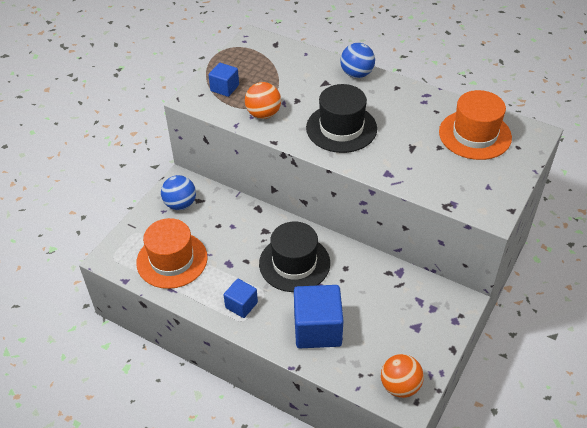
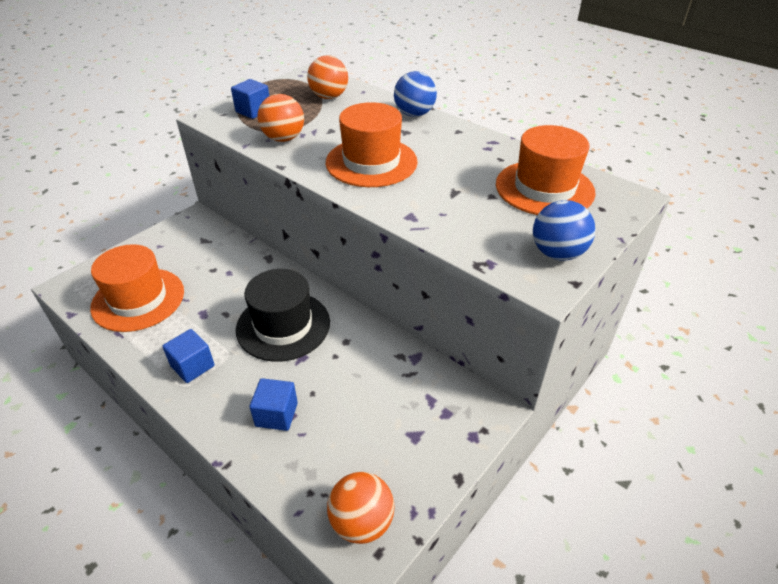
camera: 10 degrees right, 5 degrees down
blue ball [161,175,196,210] -> blue ball moved to [533,200,595,261]
blue cube [294,285,344,348] -> blue cube [250,378,298,431], size x0.55
black hat [306,84,377,153] -> orange hat [326,102,418,187]
none -> orange ball [307,56,348,99]

